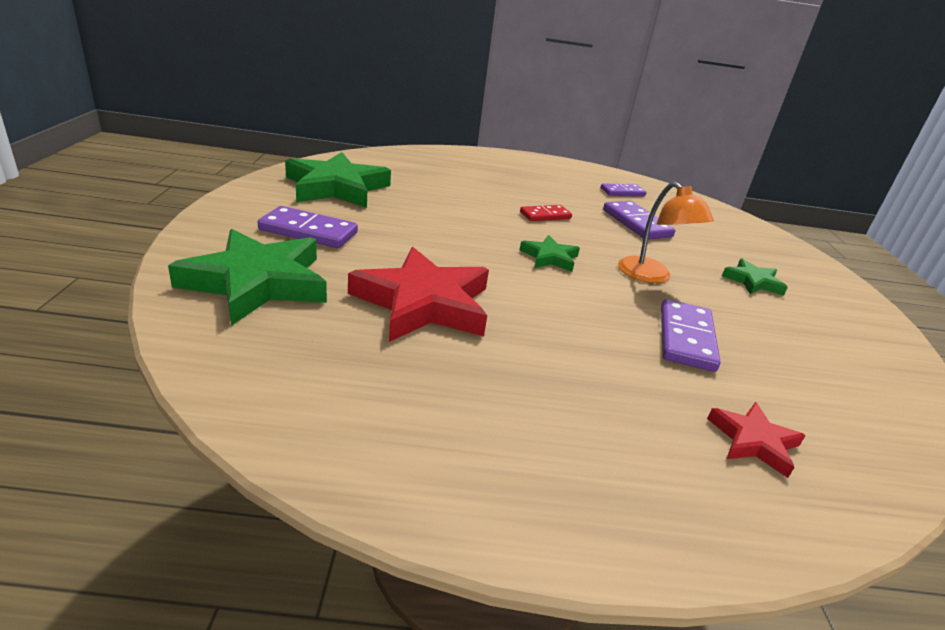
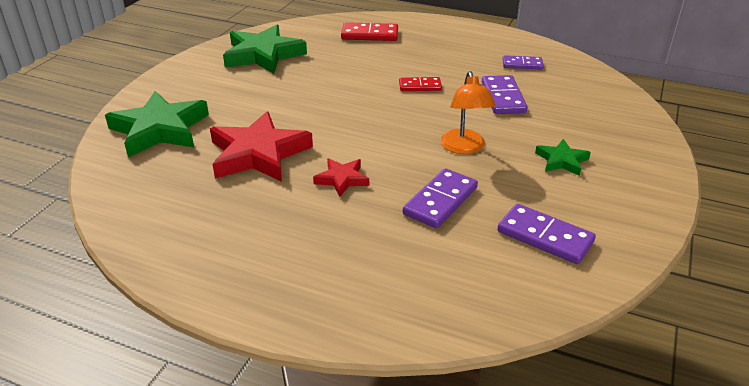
camera: 25 degrees right, 5 degrees up
purple domino [258,206,358,248] -> purple domino moved to [498,204,596,264]
green star [520,235,580,272] -> none
red star [707,402,805,478] -> red star moved to [313,158,369,197]
none -> red domino [341,22,398,41]

